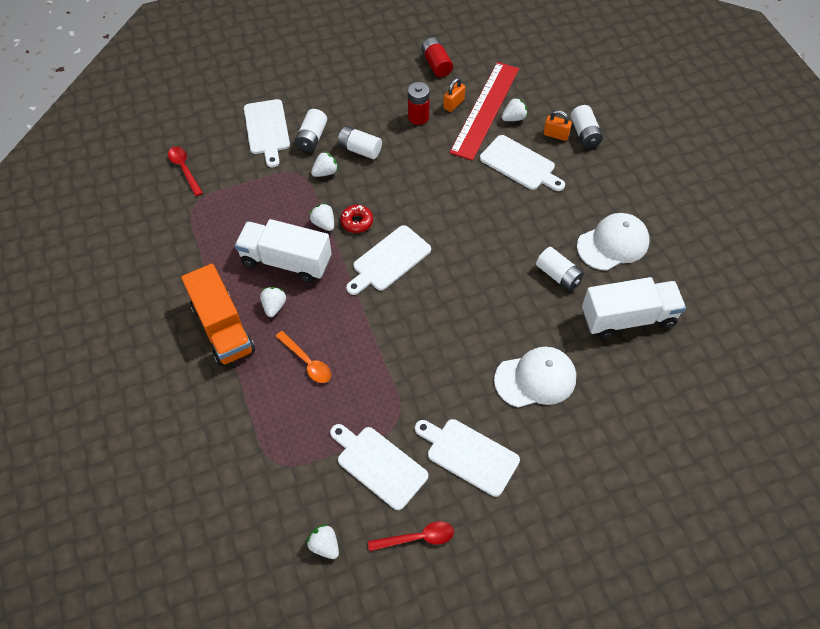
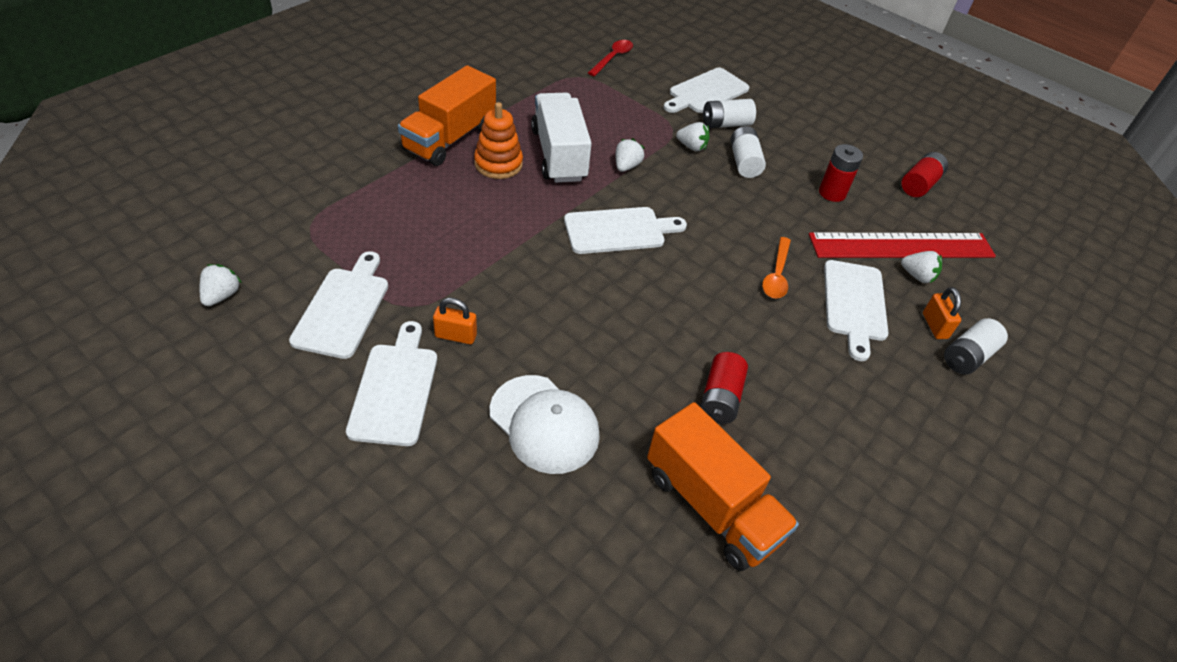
camera: 55 degrees right, 10 degrees down
white strawberry [260,287,286,317] -> orange stacking toy [474,102,523,179]
orange spoon [275,331,331,383] -> orange spoon moved to [762,237,791,299]
red donut [340,205,373,233] -> none
white cutting board [346,225,431,295] -> white cutting board turned 150 degrees clockwise [564,207,687,254]
red spoon [368,521,454,551] -> none
orange padlock [443,78,465,112] -> orange padlock moved to [433,298,477,344]
white battery [536,247,584,291] -> red battery [700,352,748,424]
white cap [577,213,649,271] -> none
white truck [582,277,686,339] -> orange truck [647,402,799,571]

